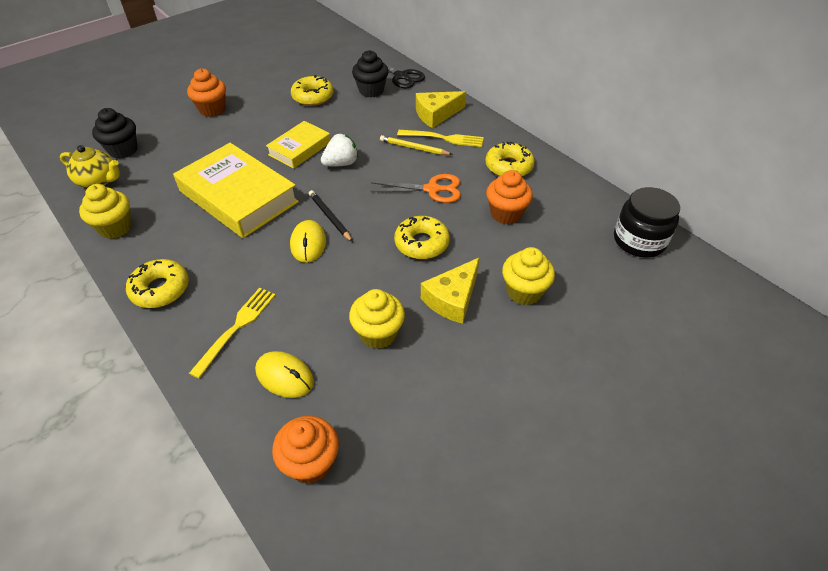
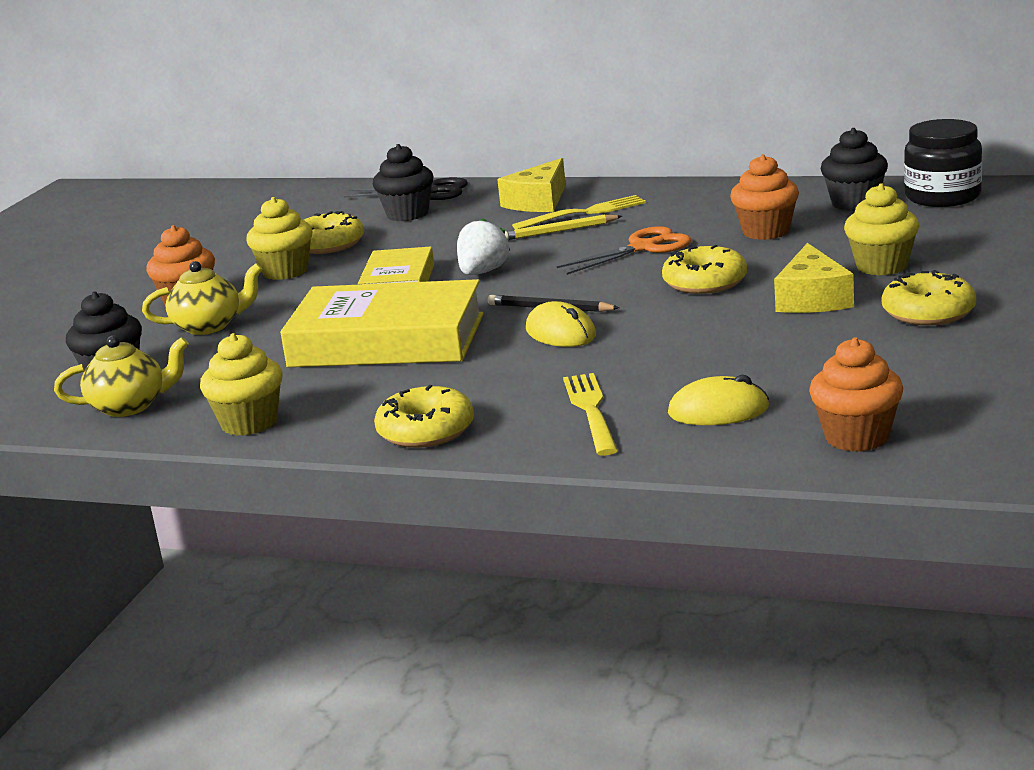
camera: 30 degrees left, 25 degrees down
yellow cupcake [349,289,405,349] -> yellow cupcake moved to [246,197,313,280]
yellow donut [485,142,535,176] -> yellow donut moved to [882,270,976,325]
none -> yellow teapot [142,261,263,335]
none -> black cupcake [821,128,888,211]

